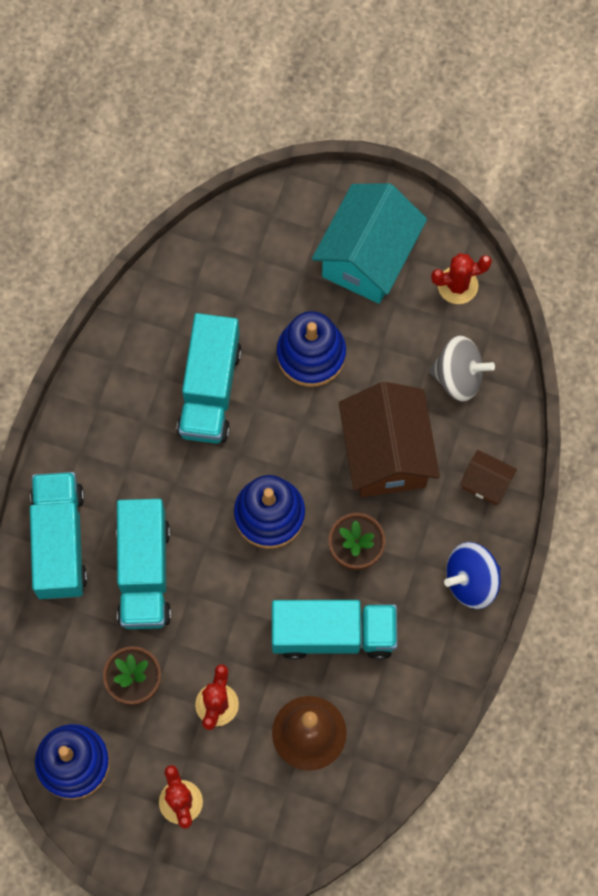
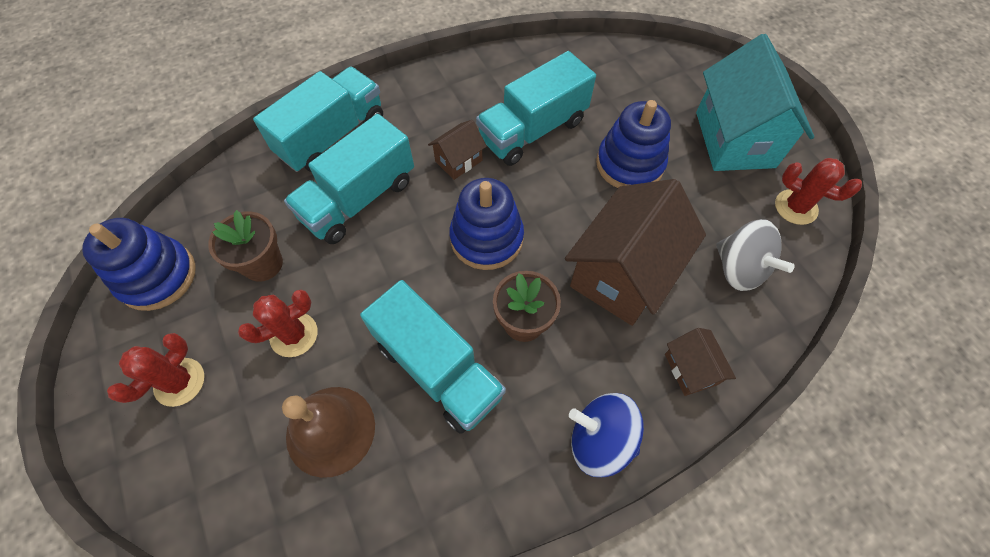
camera: 45 degrees right, 10 degrees down
turquoise house [312,183,427,304] -> turquoise house turned 75 degrees counterclockwise [696,34,814,171]
none -> brown house [428,120,487,180]

